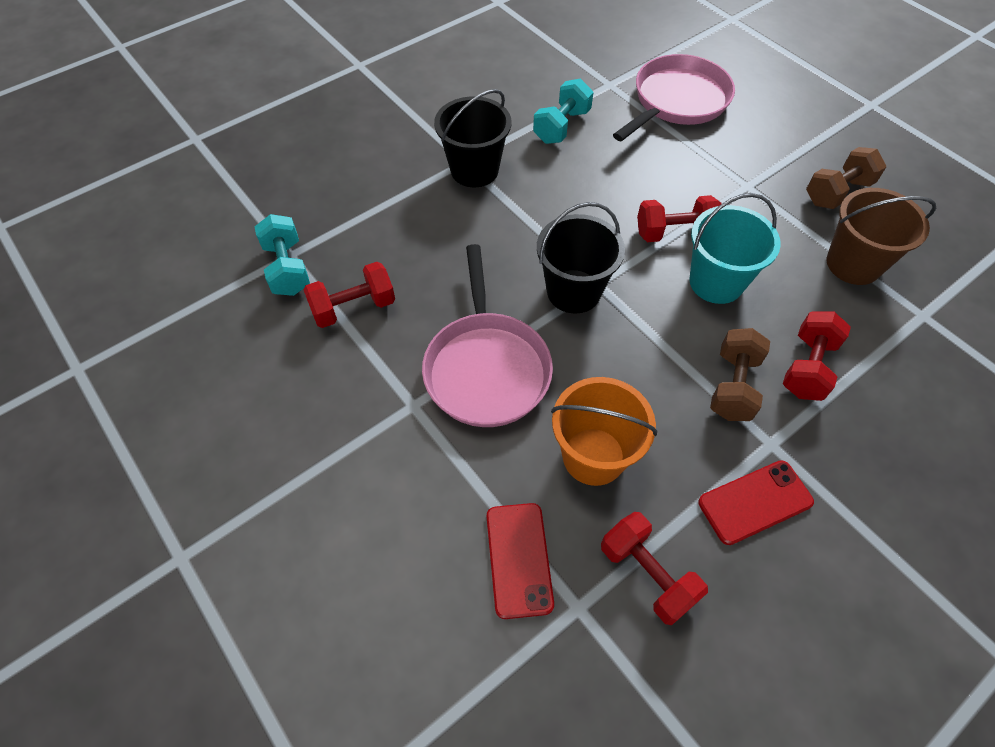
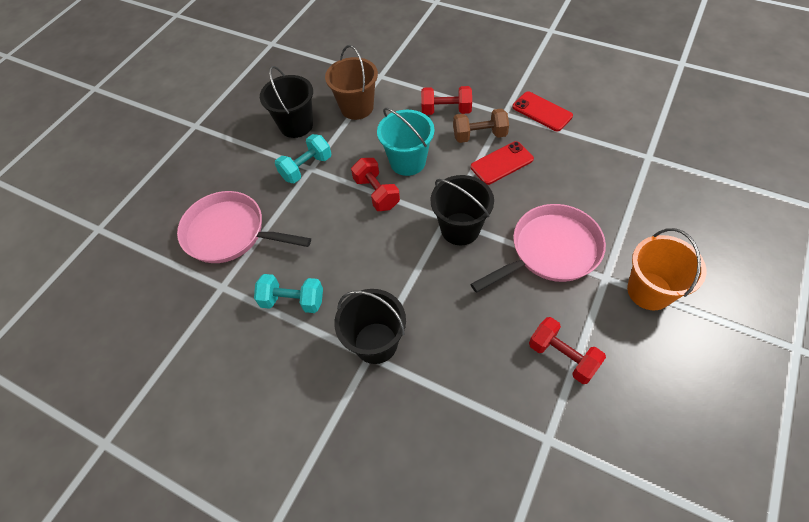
camera: 110 degrees left, 0 degrees up
turquoise dumbbell [254,214,310,296] -> turquoise dumbbell moved to [275,134,331,183]
red phone [487,503,554,619] -> red phone moved to [471,141,534,185]
orange bucket [551,377,657,486] -> orange bucket moved to [627,228,707,310]
red dumbbell [601,512,708,625] -> none
brown dumbbell [806,147,887,209] -> black bucket [260,66,313,138]

